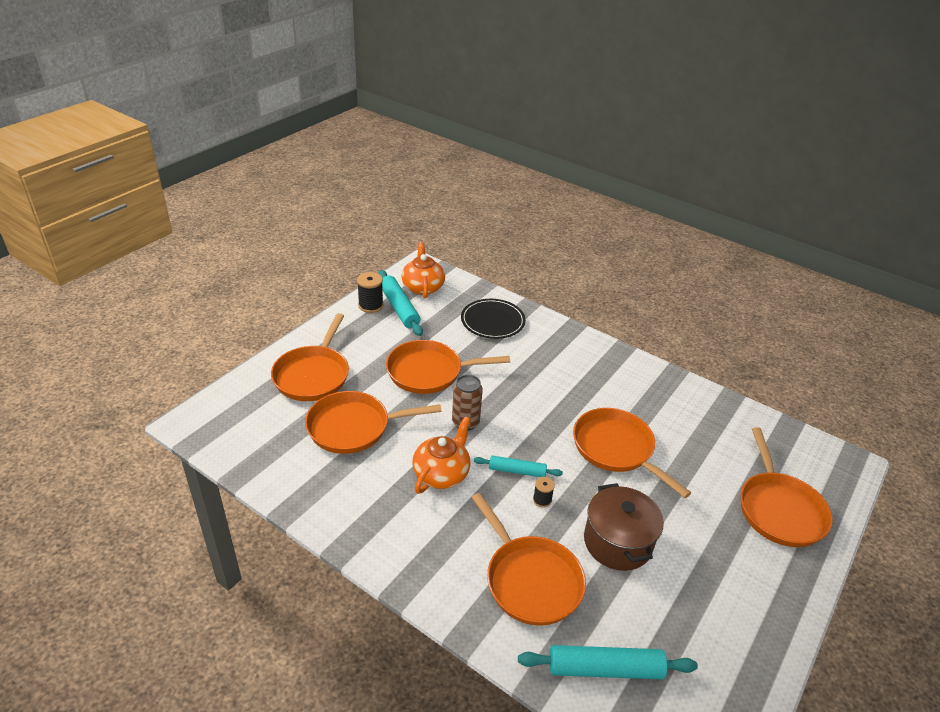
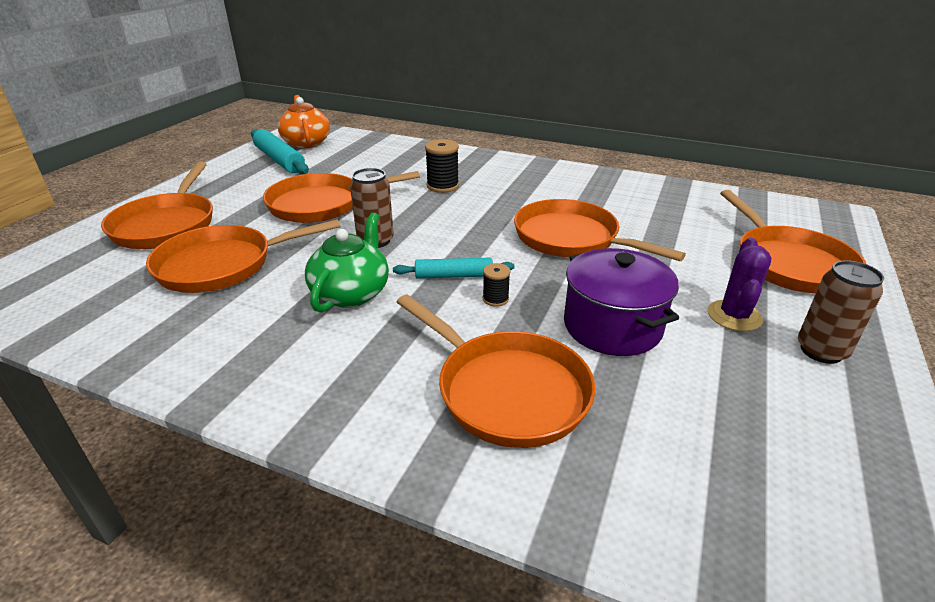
camera: 10 degrees left, 5 degrees down
black spool [357,272,383,313] -> black spool moved to [425,139,459,193]
orange teapot [412,417,470,494] -> green teapot [305,213,389,313]
black plate [461,299,526,339] -> none
turquoise rolling pin [518,645,698,679] -> none
brown pot [584,483,664,571] -> purple pot [564,248,679,356]
none -> purple cactus [708,238,771,331]
none -> brown can [798,260,884,364]

